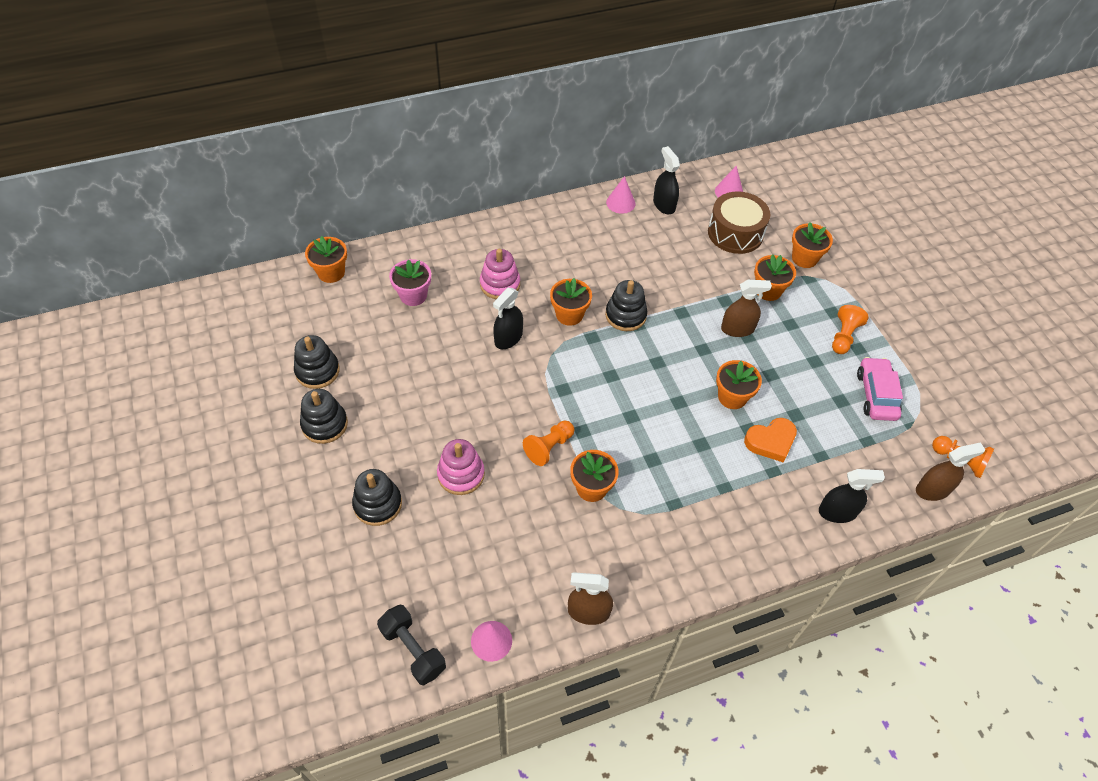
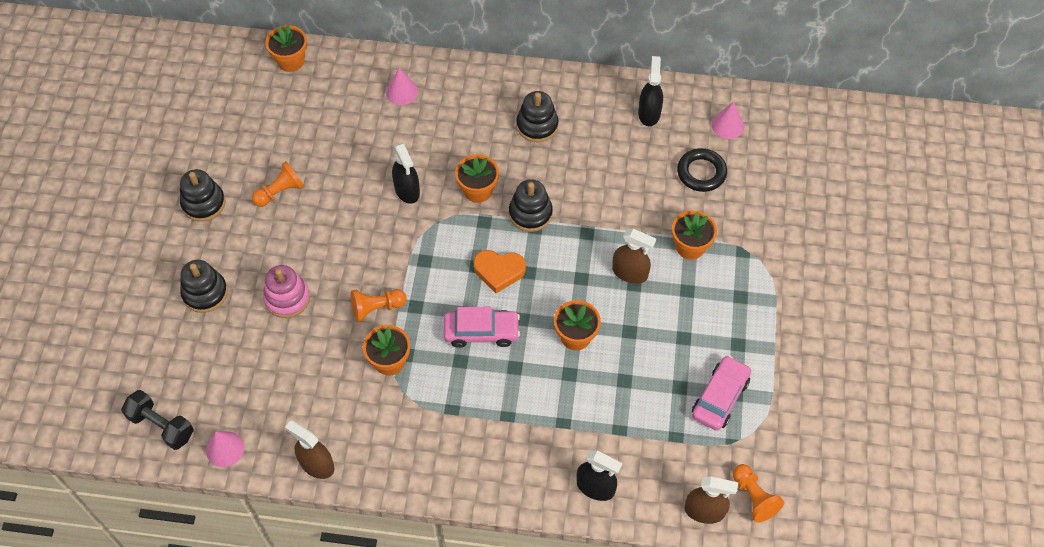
camera: 30 degrees right, 5 degrees up
black stacking toy [294,335,340,389] -> black stacking toy moved to [516,91,558,142]
black dumbbell [377,605,446,685] -> black dumbbell turned 45 degrees counterclockwise [121,390,194,450]
pink flower pot [389,259,431,306] -> none
pink stacking toy [480,249,520,299] -> none
black spray bottle [493,287,523,349] -> black spray bottle turned 90 degrees counterclockwise [392,142,420,204]
pink cone [606,176,636,214] -> pink cone moved to [386,68,418,105]
brown drum [708,191,770,254] -> black ring [677,148,727,192]
orange heart [744,418,797,463] -> orange heart moved to [473,250,526,293]
orange flower pot [792,222,833,268] -> none
orange pawn [832,305,869,354] -> orange pawn moved to [252,162,304,207]
none -> pink car [444,307,520,348]

